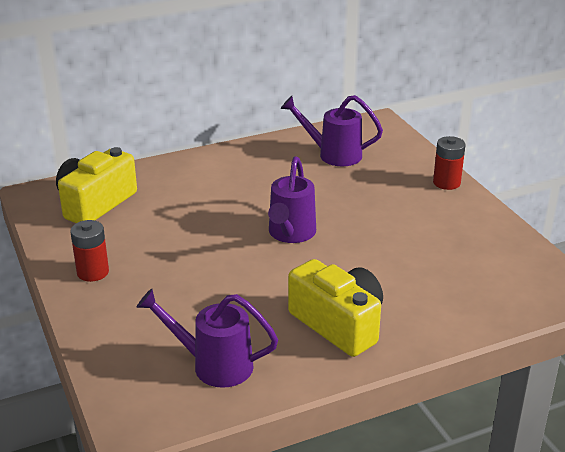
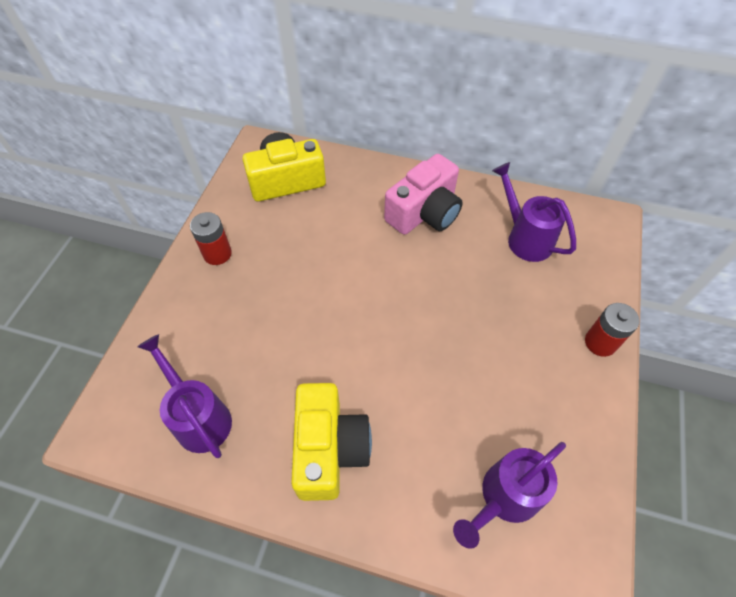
camera: 40 degrees right, 25 degrees up
purple watering can [268,156,316,243] -> purple watering can moved to [453,442,566,549]
none -> pink camera [384,154,463,235]

